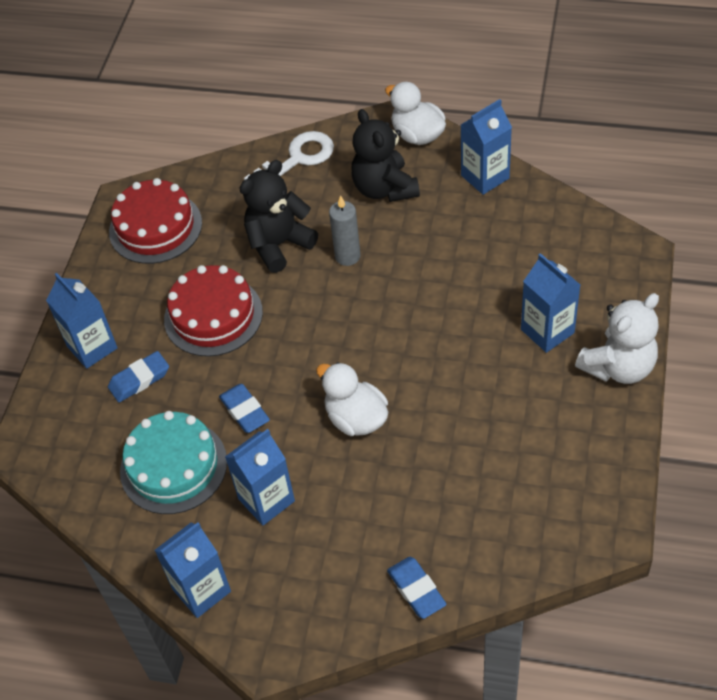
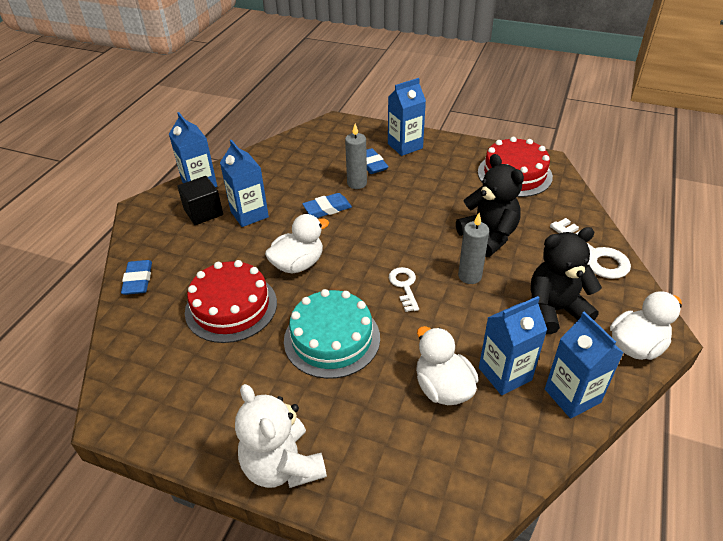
camera: 95 degrees right, 10 degrees down
turquoise cake [120,411,227,514] -> turquoise cake moved to [284,289,380,379]
red cake [164,265,263,357] -> red cake moved to [185,260,277,343]
blue eraser [387,557,447,619] -> blue eraser turned 75 degrees counterclockwise [121,260,152,295]
blue carton [521,253,580,353] -> blue carton moved to [479,296,547,395]
none -> black cube [177,176,223,225]
none -> grey candle [345,124,367,189]
none -> white key [389,267,419,312]
none -> white duck [416,326,479,405]

